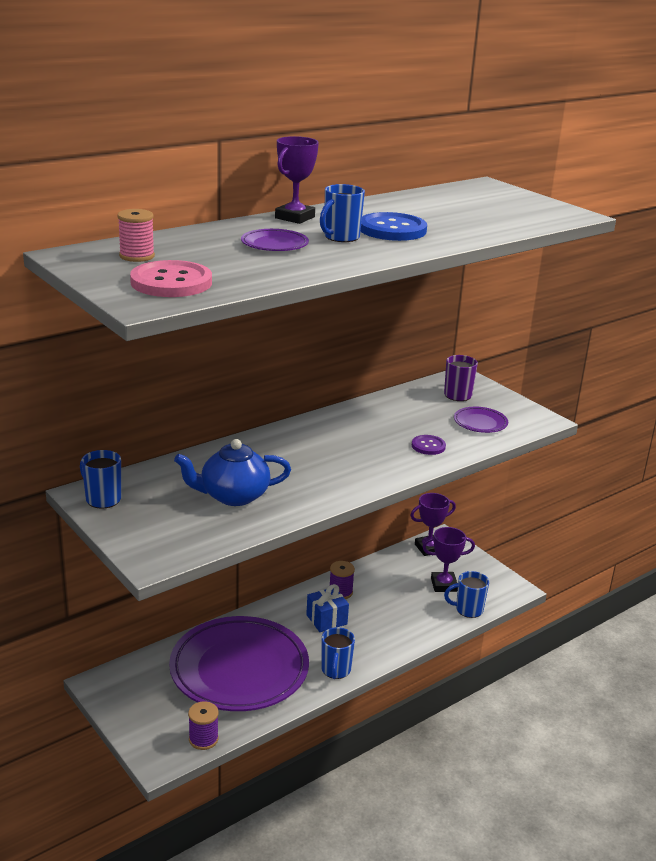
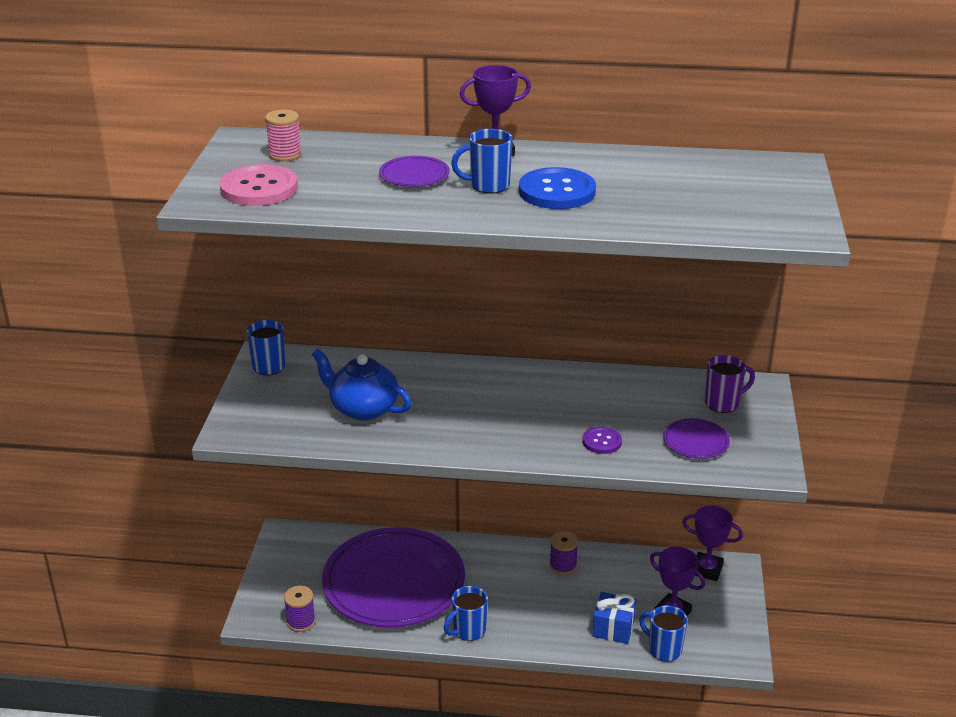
camera: 45 degrees right, 5 degrees up
blue gift [306,584,349,632] -> blue gift moved to [592,592,636,644]

